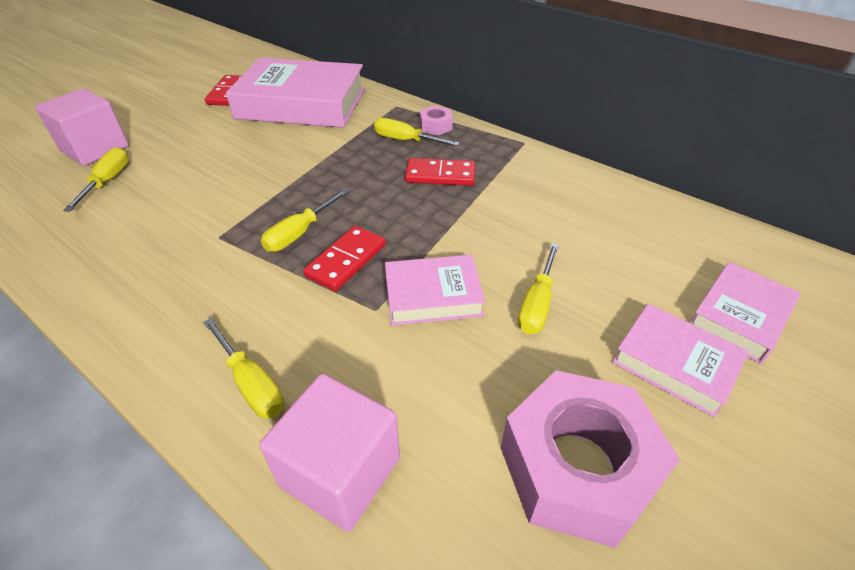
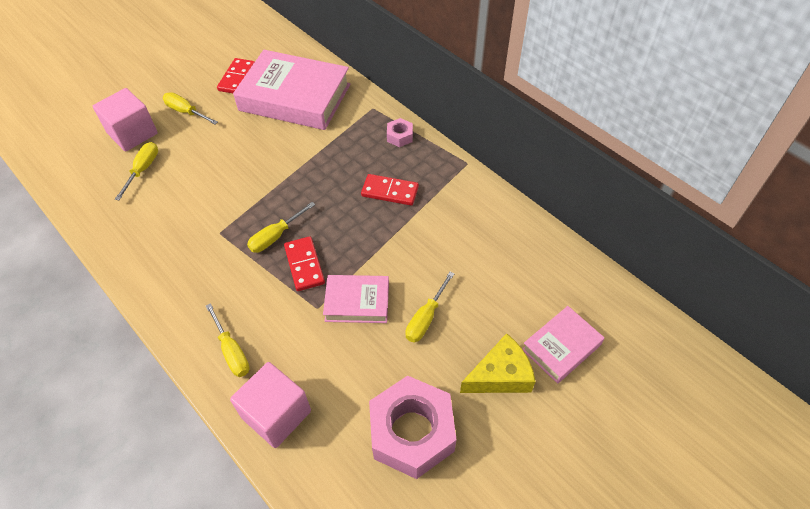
camera: 10 degrees right, 10 degrees up
red domino [303,226,386,291] -> red domino turned 60 degrees counterclockwise [284,236,325,291]
yellow screwdriver [374,118,460,146] -> yellow screwdriver moved to [163,92,218,125]
pink book [612,304,749,418] -> yellow cheese [460,333,536,393]

